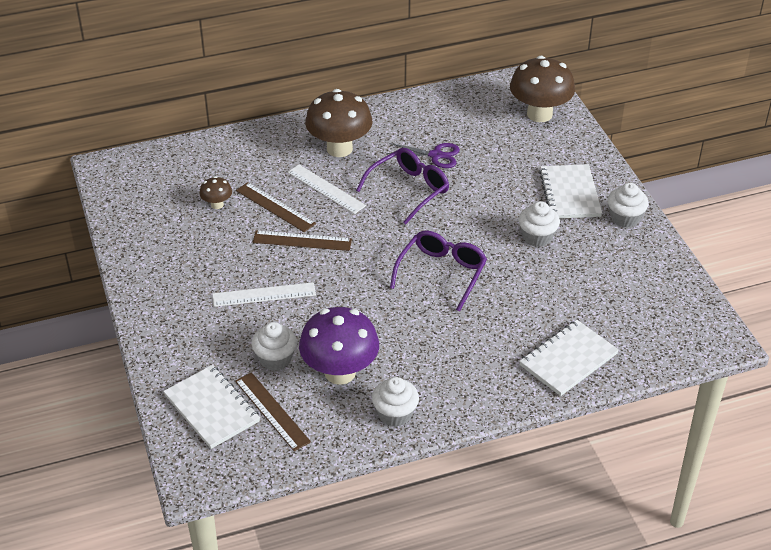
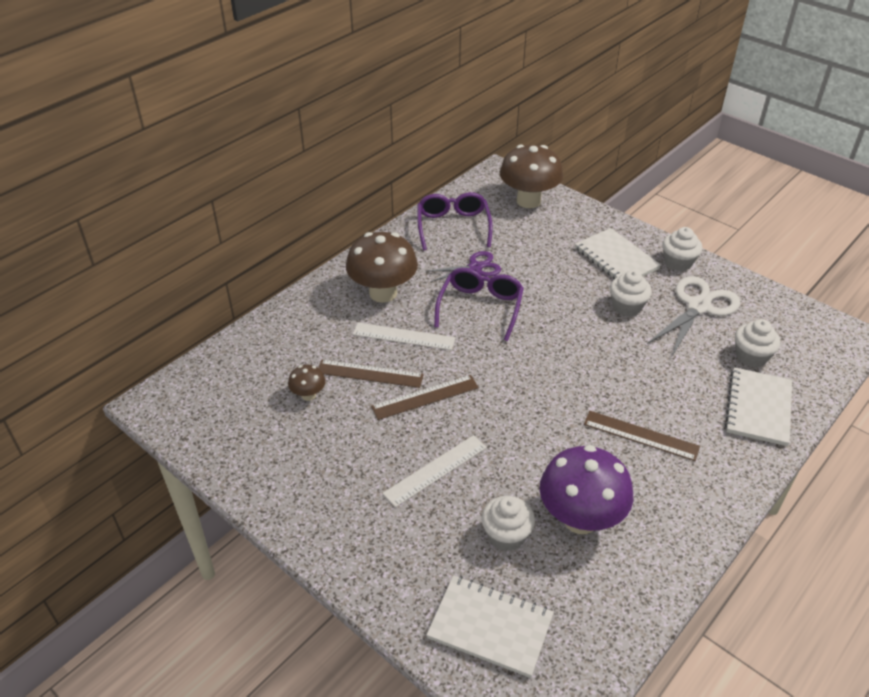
camera: 30 degrees left, 0 degrees up
brown ruler [235,372,311,451] -> brown ruler moved to [584,411,700,461]
white cupcake [372,377,419,427] -> white cupcake moved to [735,319,780,368]
purple glasses [390,231,487,312] -> purple glasses moved to [417,192,493,250]
none -> white scissors [647,276,740,356]

